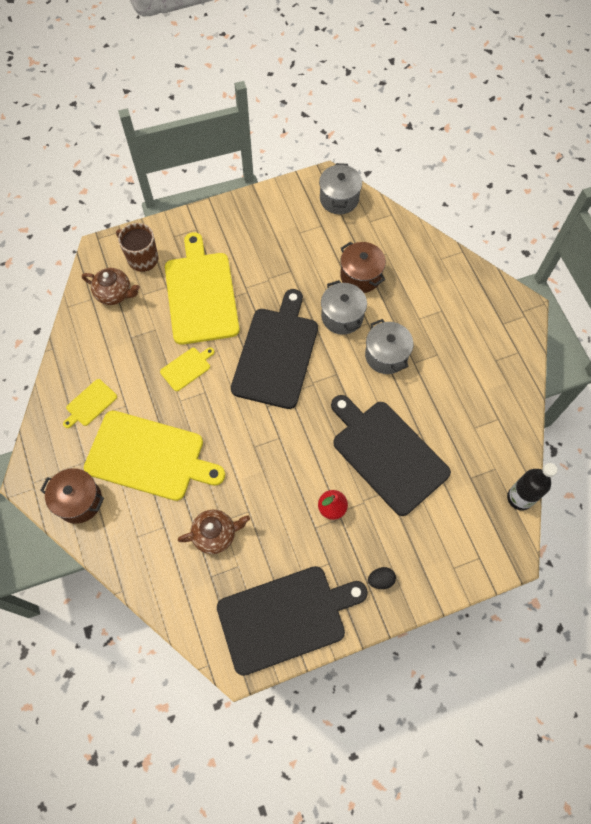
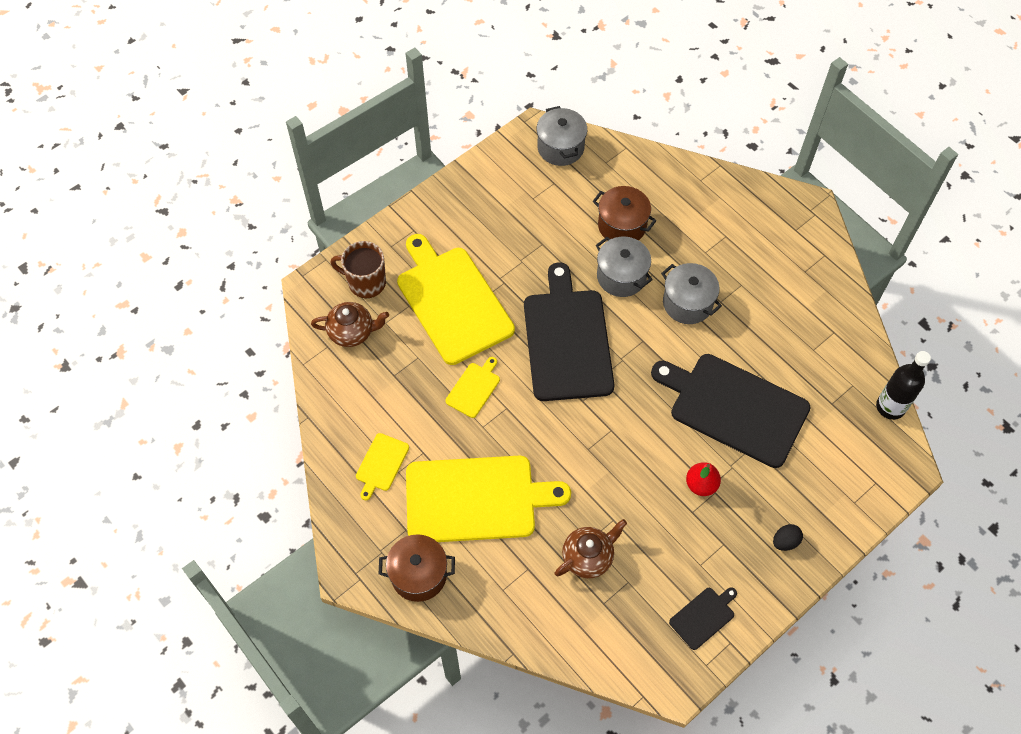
camera: 20 degrees left, 5 degrees down
black cutting board [217,566,368,676] -> black cutting board [669,587,737,650], size x0.44

